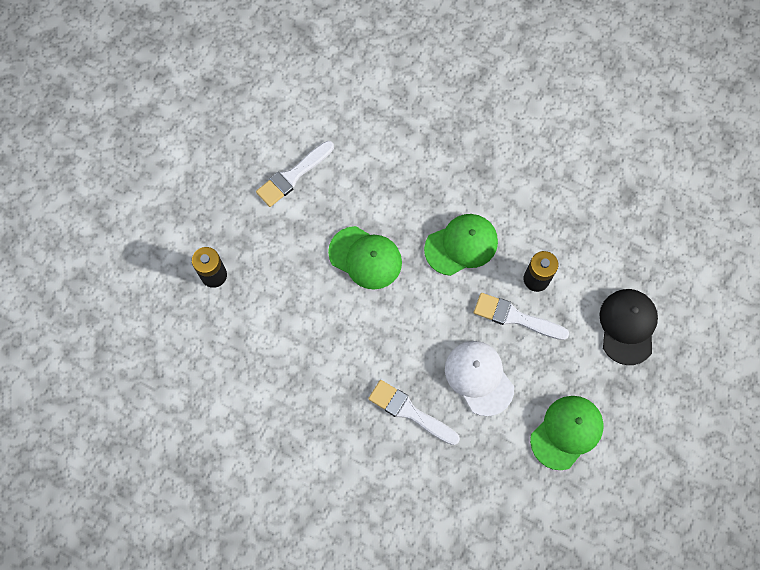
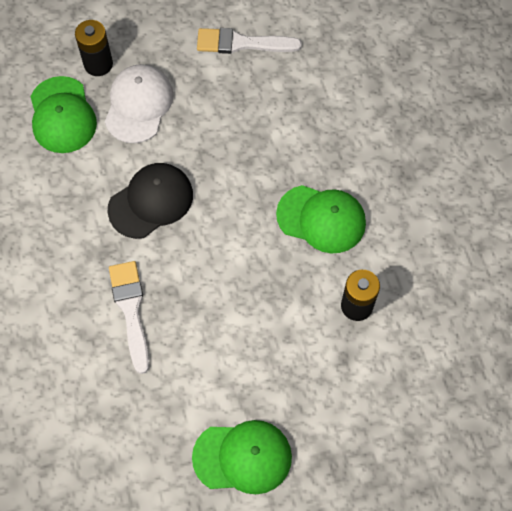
camera: 45 degrees right, 5 degrees down
green cap [328,226,402,289] -> green cap moved to [30,76,97,153]
white cap [445,341,514,416] -> white cap moved to [105,64,174,143]
white brush [474,293,569,340] -> none
black cap [599,289,658,365] -> black cap moved to [107,163,193,239]

